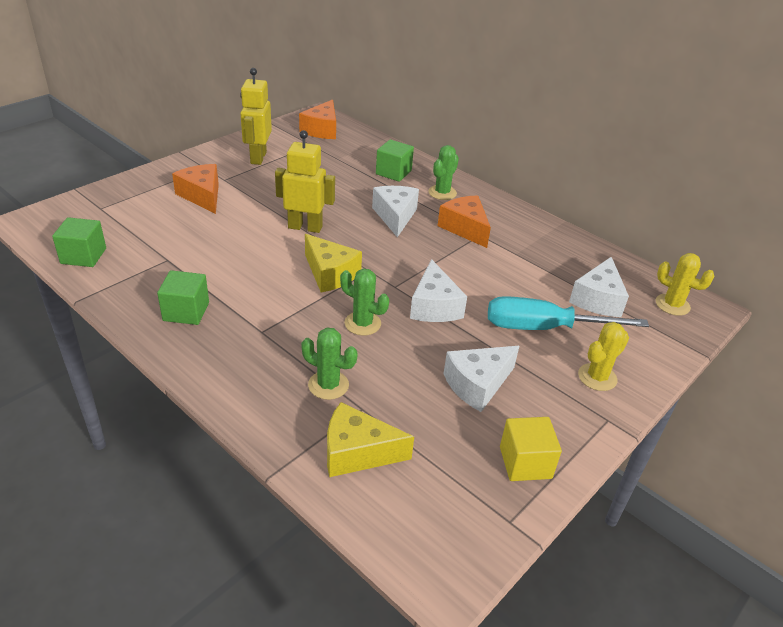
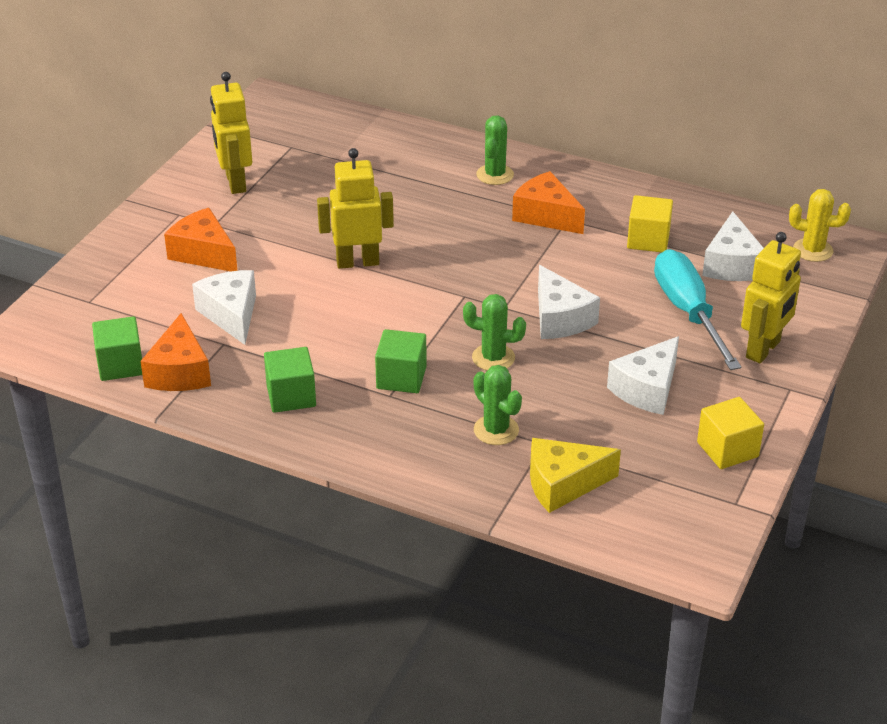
camera: 15 degrees left, 0 degrees up
orange cheese [299,99,336,139] -> orange cheese moved to [140,313,211,391]
green cactus [301,328,358,400] -> green cactus turned 45 degrees clockwise [474,365,522,445]
yellow cheese [305,234,362,292] -> none
white cheese [372,186,419,237] -> white cheese moved to [192,270,256,345]
green cube [376,139,414,182] -> green cube moved to [375,329,427,393]
turquoise screwdriver [488,296,649,330] -> turquoise screwdriver turned 90 degrees clockwise [654,249,741,370]
yellow cactus [578,322,629,391] -> yellow robot [741,232,801,363]
none -> yellow cube [627,195,673,252]

